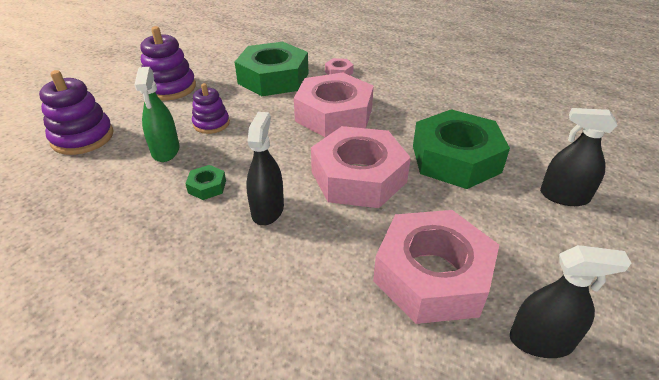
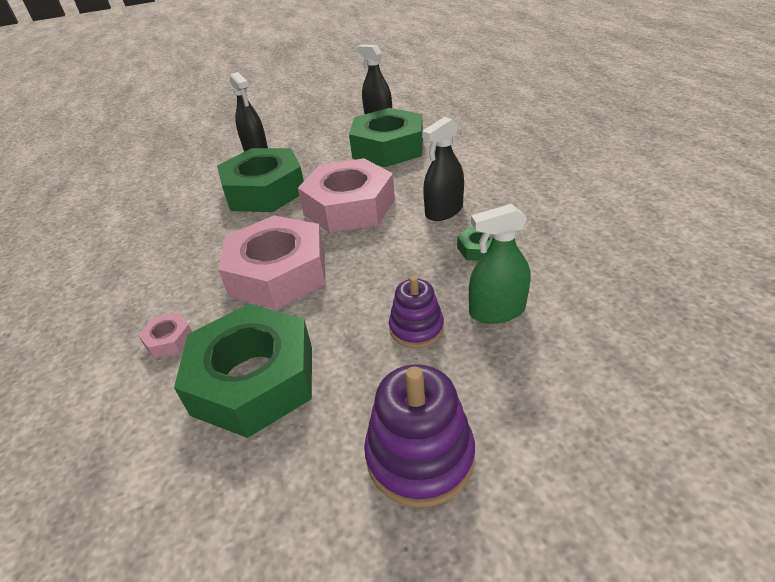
camera: 135 degrees left, 0 degrees up
purple stacking toy [39,70,113,155] -> none
green spray bottle [134,67,180,162] -> green spray bottle turned 135 degrees counterclockwise [469,204,530,324]
pink nut [373,210,499,324] -> green nut [349,108,423,167]

